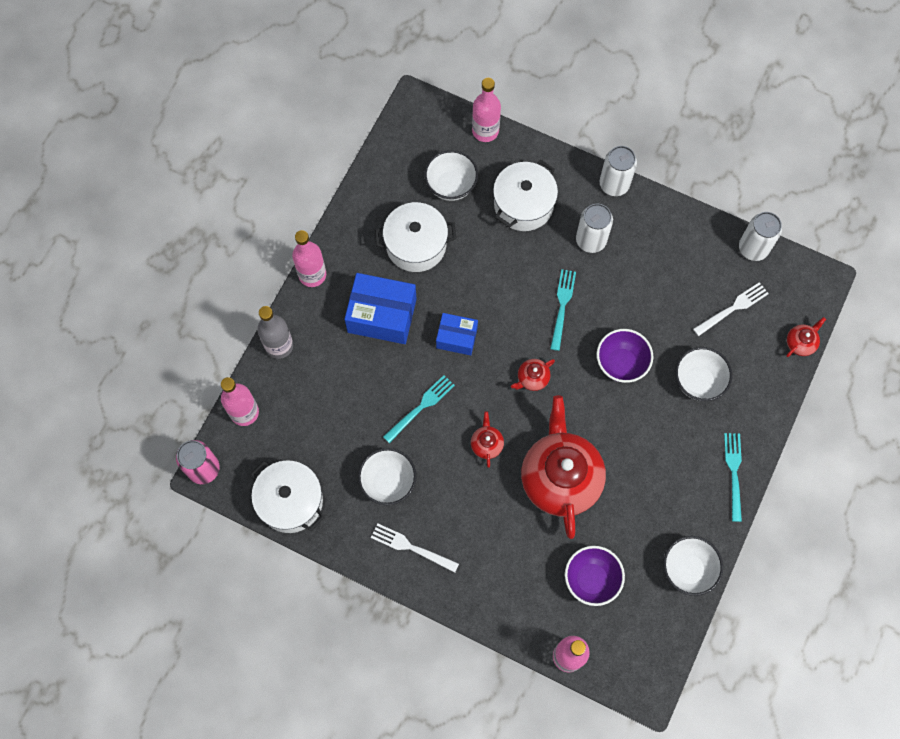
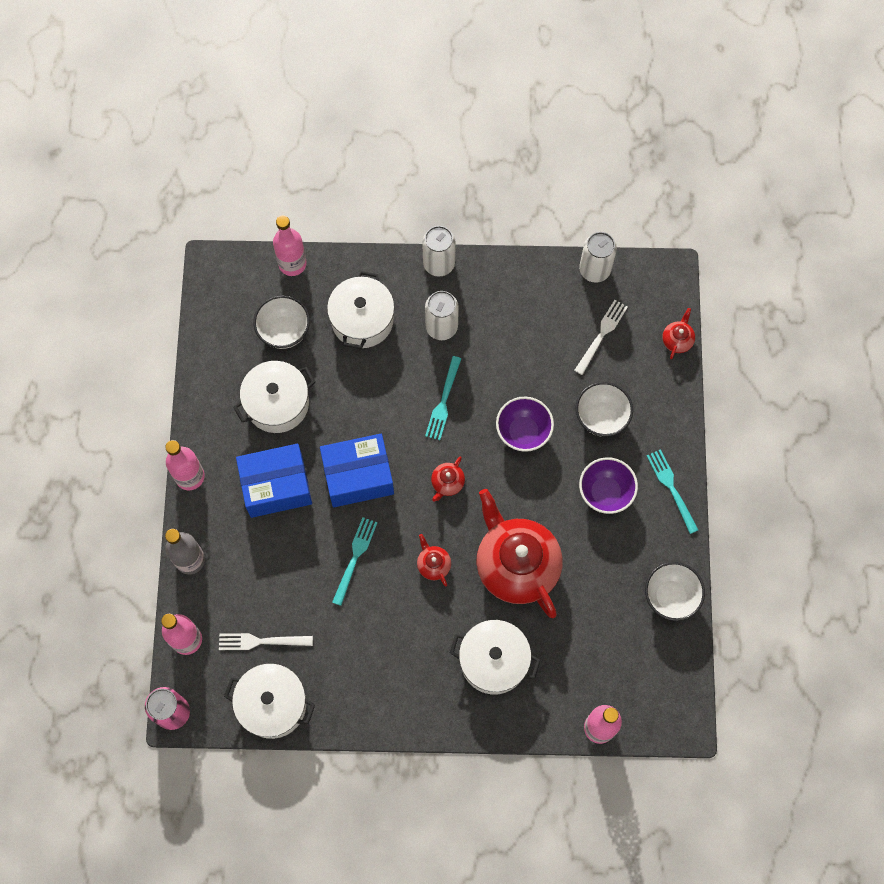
camera: 25 degrees left, 0 degrees up
white bowl [358,448,417,505] -> none
white fork [371,523,459,573] -> white fork moved to [219,633,313,650]
blue box [436,313,478,355] -> blue box [320,434,394,507], size x1.67
turquoise fork [550,269,576,351] -> turquoise fork turned 150 degrees counterclockwise [425,356,461,440]
purple bowl [565,546,625,606] -> purple bowl moved to [579,457,638,514]
none -> white pot [450,620,540,694]

